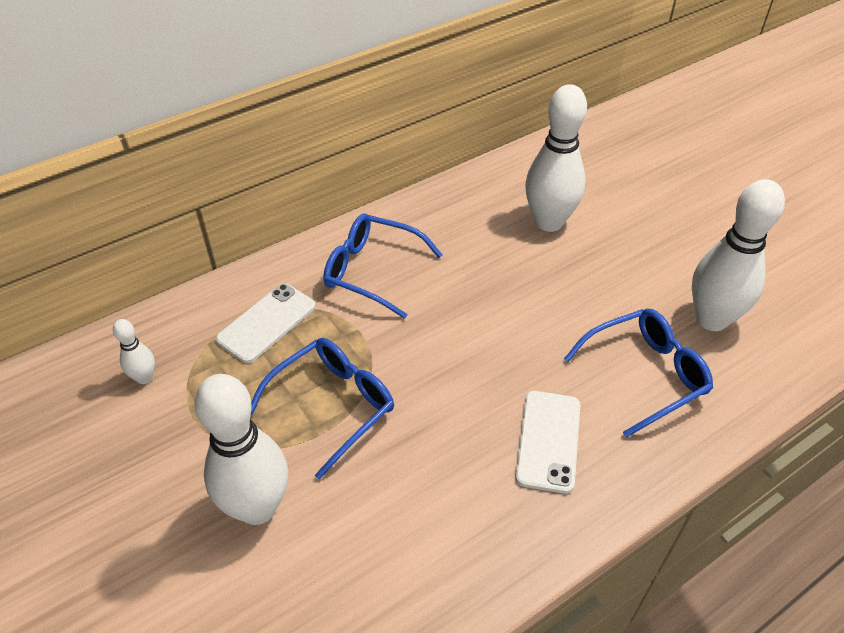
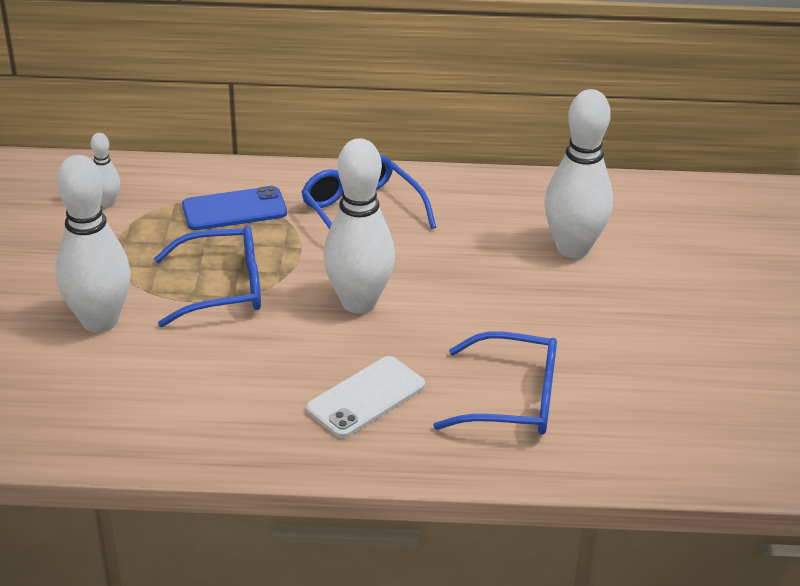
camera: 35 degrees right, 10 degrees down
white phone [216,284,316,363] -> blue phone [182,186,287,230]
white bowling pin [692,179,785,331] -> white bowling pin moved to [323,138,395,314]

